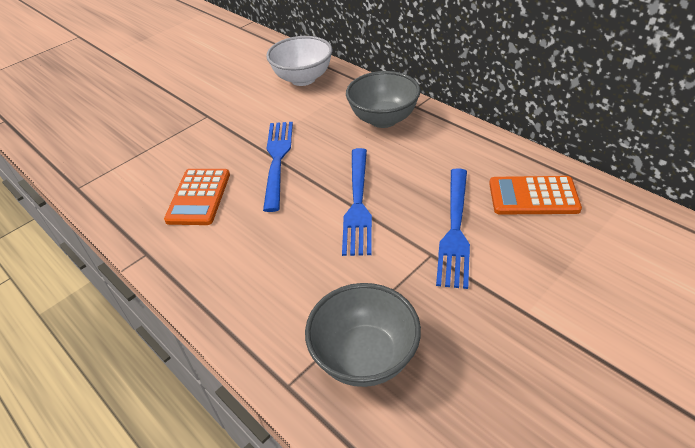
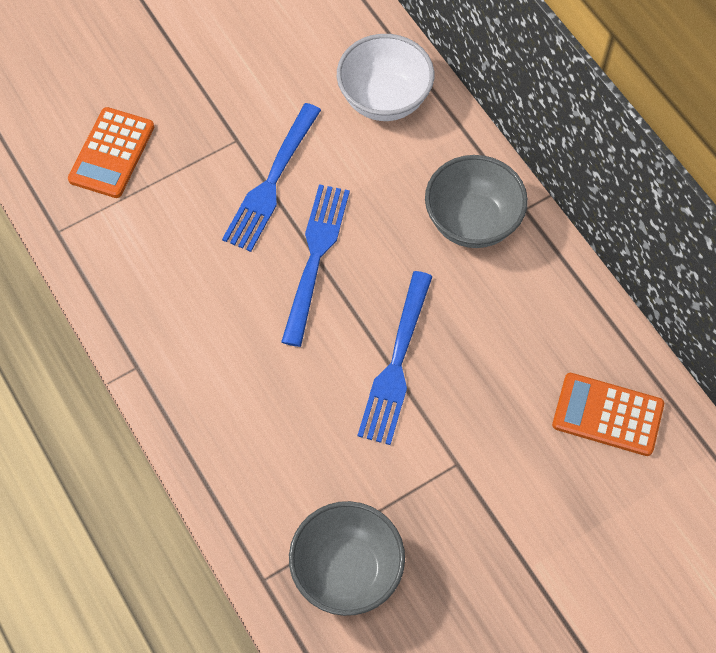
camera: 10 degrees right, 20 degrees up
orange calculator [164,169,230,225] -> orange calculator moved to [68,107,154,198]
blue fork [436,168,470,289] -> blue fork moved to [222,103,321,252]

